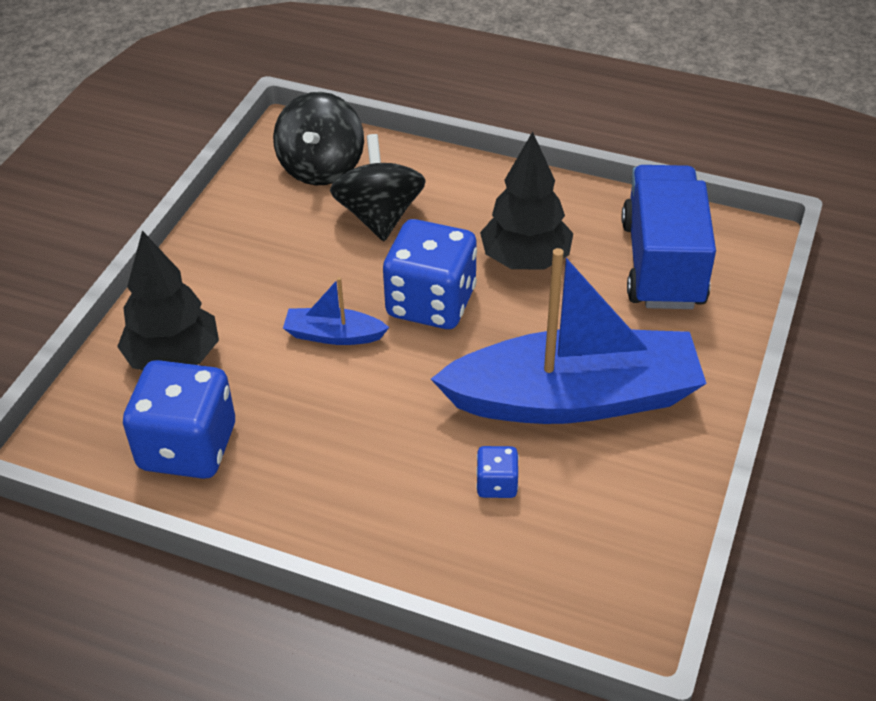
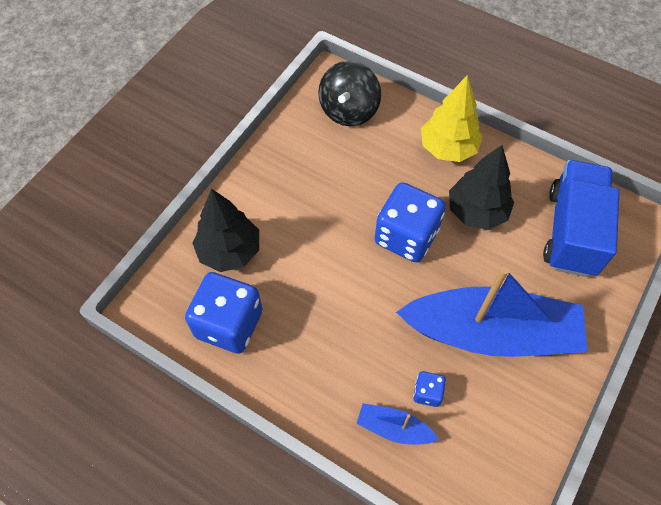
camera: 10 degrees right, 15 degrees up
blue boat [283,277,389,345] -> blue boat moved to [356,403,439,445]
black spinning top [330,134,426,241] -> none
none -> yellow tree [421,75,483,162]

